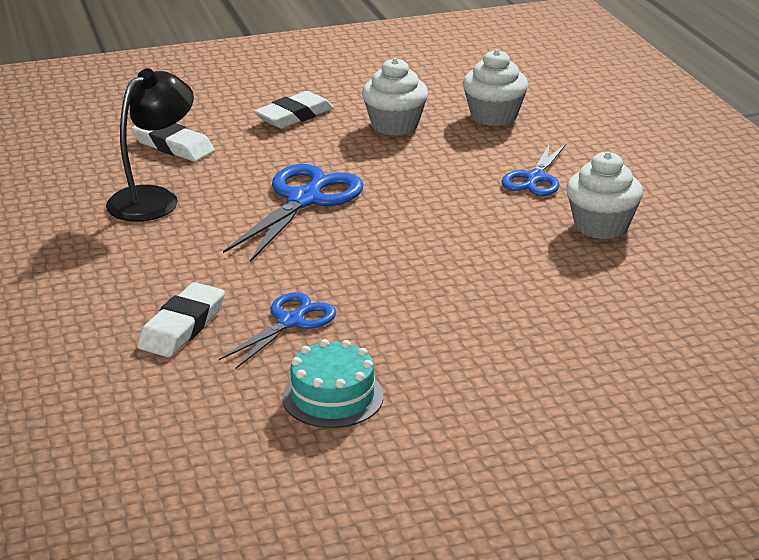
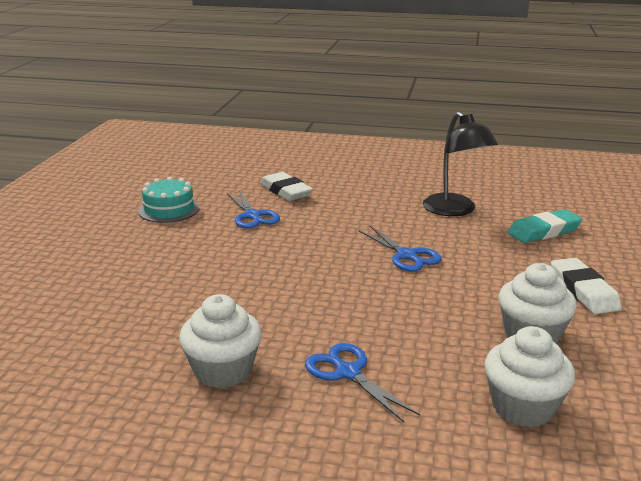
camera: 120 degrees right, 5 degrees down
white eraser [131,123,215,162] -> turquoise eraser [508,209,582,243]
blue scissors [223,164,363,262] -> blue scissors [359,226,441,272], size x0.63

